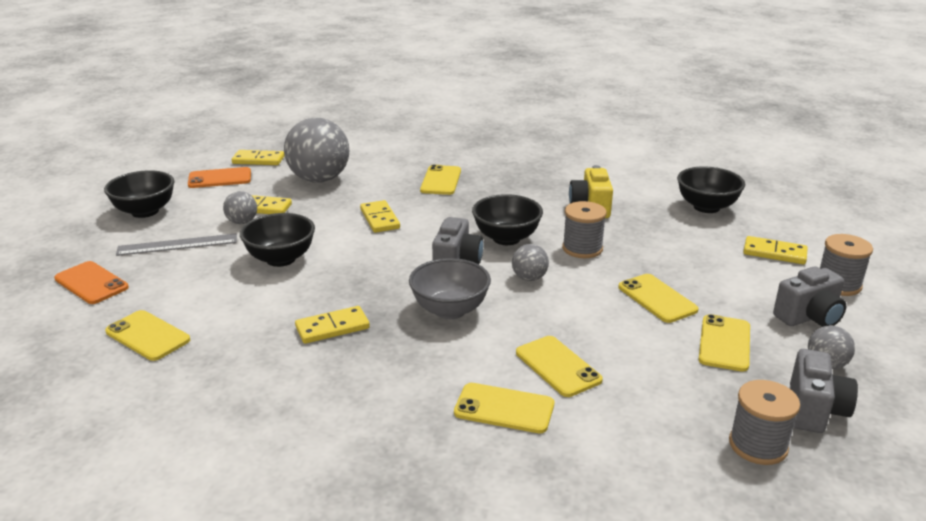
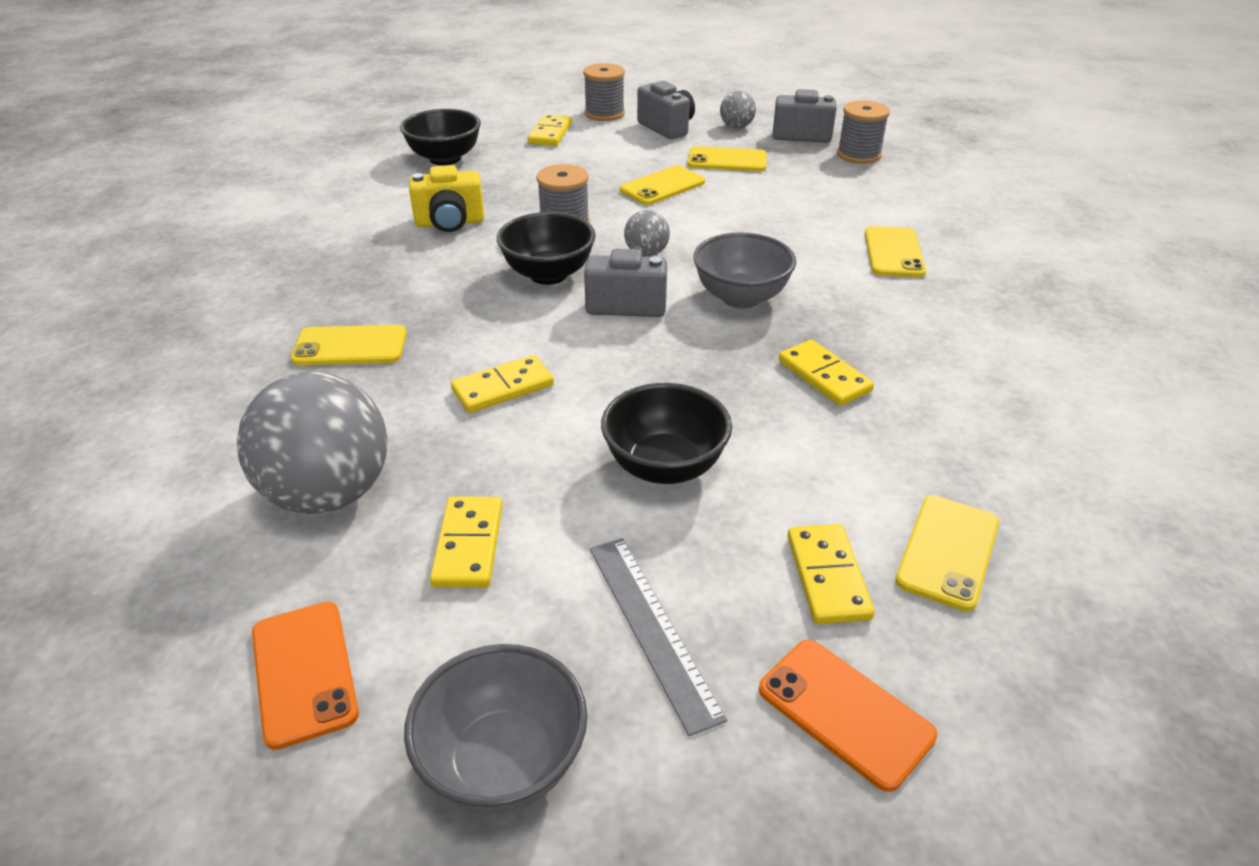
camera: 100 degrees left, 10 degrees up
orange phone [54,261,129,304] -> orange phone turned 75 degrees counterclockwise [759,640,937,792]
black bowl [104,170,174,218] -> grey bowl [404,644,587,813]
grey ball [223,191,257,224] -> none
yellow domino [232,150,284,165] -> yellow domino moved to [787,524,875,624]
yellow phone [516,336,603,397] -> none

